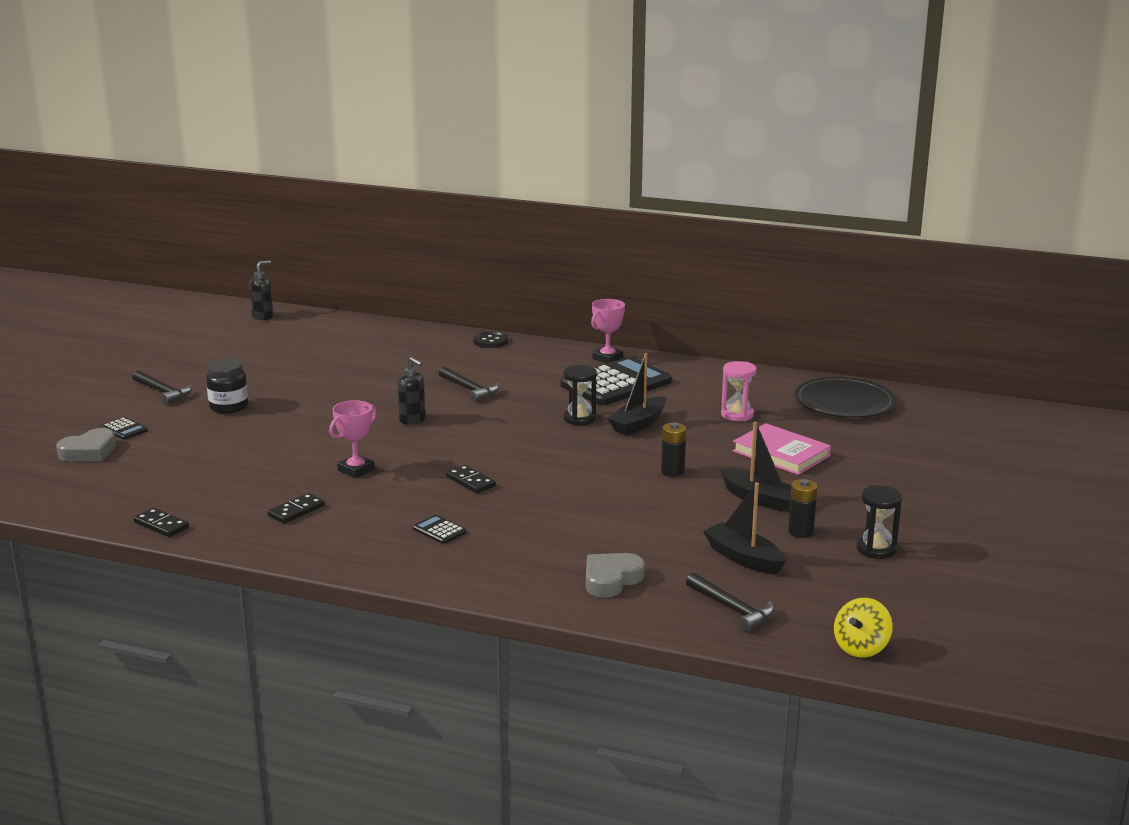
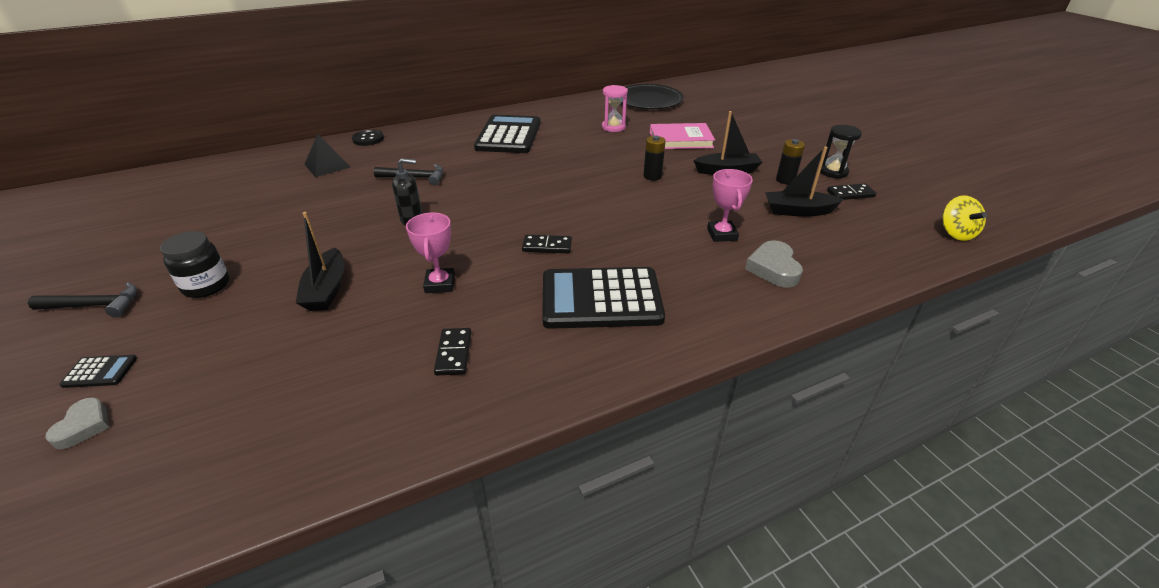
camera: 45 degrees left, 15 degrees up
grey heart [56,428,116,462] -> grey heart [45,397,109,449], size x0.66
black domino [134,508,189,537] -> black domino moved to [827,183,876,200]
black soap dispenser [249,261,273,320] -> none
black calculator [413,515,467,544] -> black calculator [542,267,665,329], size x2.50
black hourglass [564,365,597,425] -> none
pink trophy [591,299,625,363] -> pink trophy moved to [707,169,753,242]
black boat [607,353,666,435] -> black boat moved to [296,212,345,311]
black hammer [686,573,775,632] -> none
none -> black pyramid [304,134,350,177]

